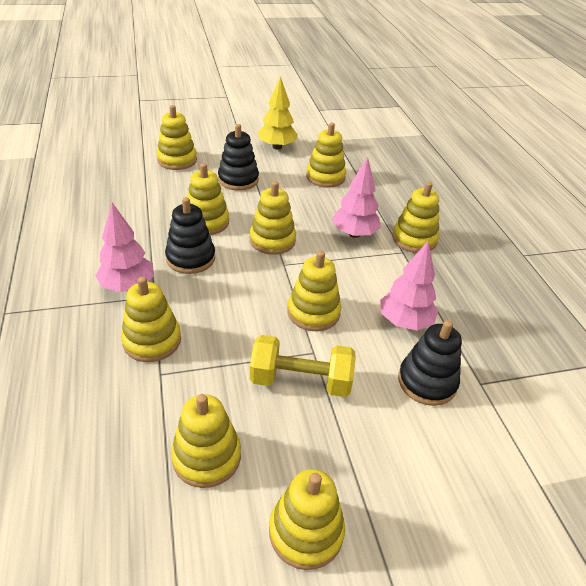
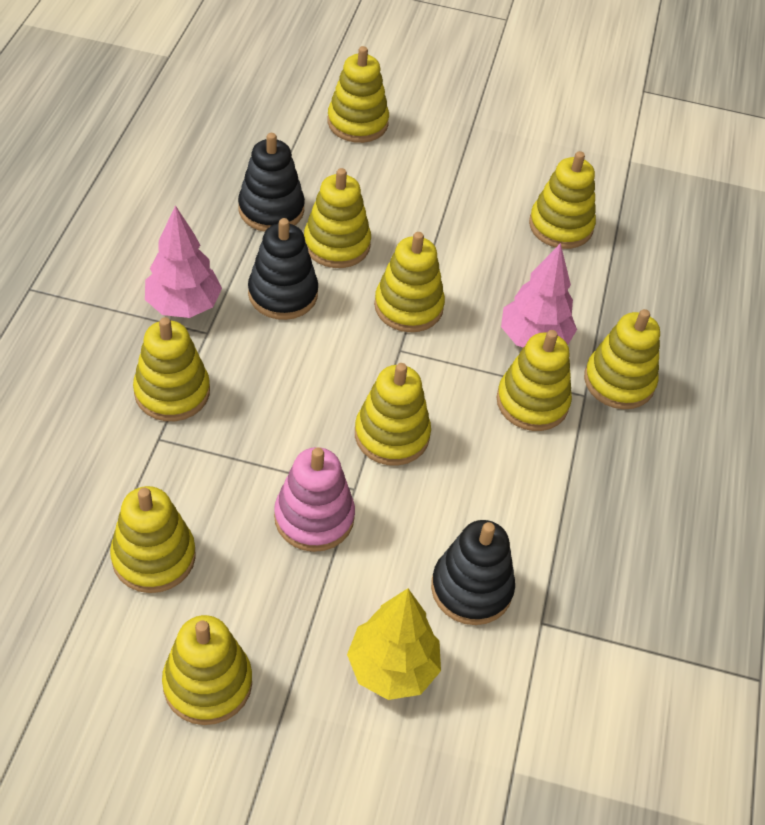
camera: 25 degrees right, 10 degrees up
black stacking toy [218,124,259,191] -> black stacking toy moved to [238,133,305,232]
yellow dumbbell [250,335,356,397] -> pink stacking toy [274,447,355,552]
yellow tree [258,76,298,150] -> yellow tree moved to [347,588,441,700]
pink tree [380,241,438,331] -> none
none -> yellow stacking toy [497,330,572,431]

